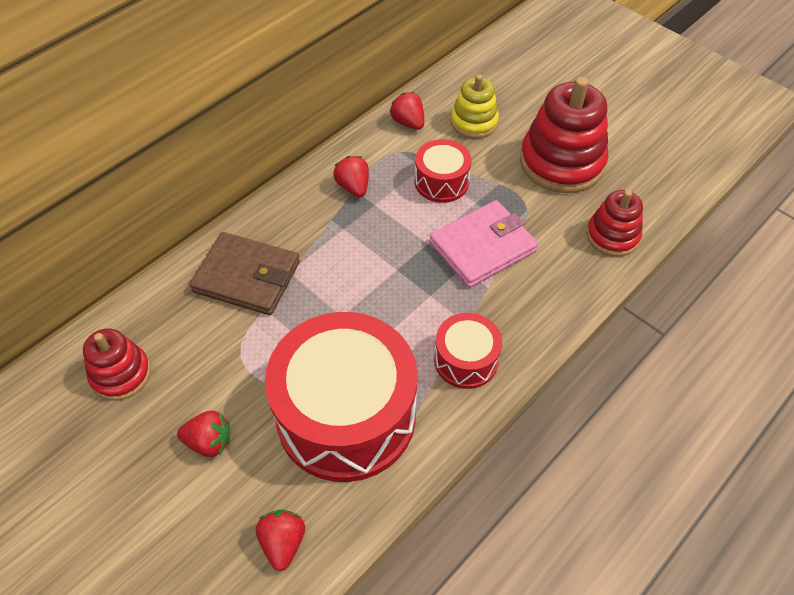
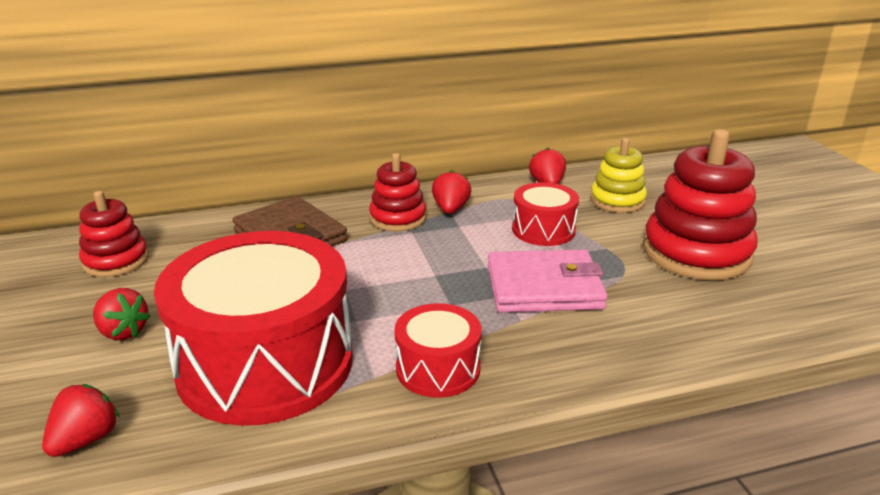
camera: 30 degrees right, 25 degrees down
red stacking toy [586,190,643,257] -> red stacking toy moved to [369,153,426,232]

